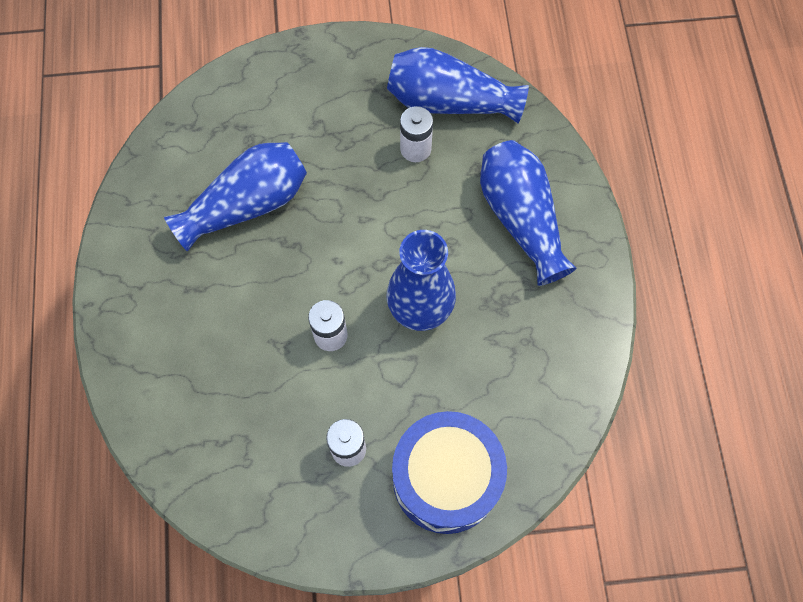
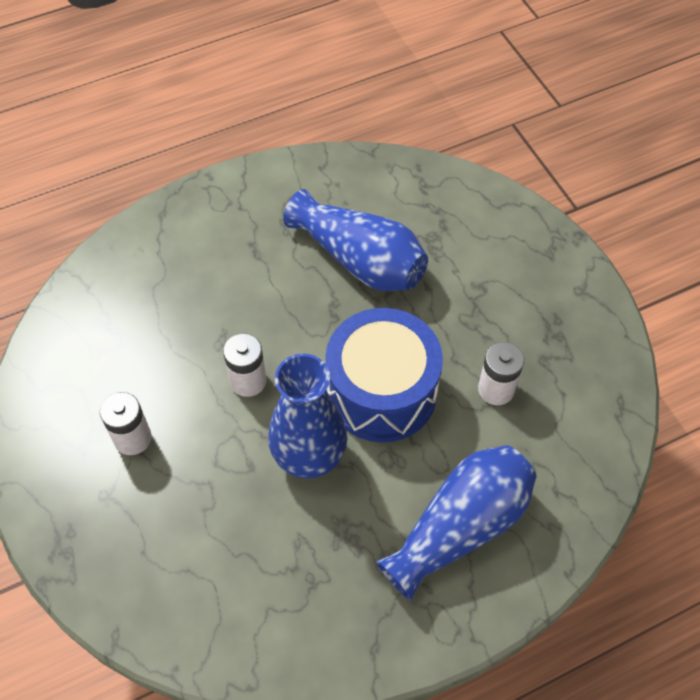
camera: 70 degrees right, 10 degrees down
blue vase [387,47,529,123] -> none
blue drum [392,411,507,534] -> blue drum moved to [325,308,443,442]

